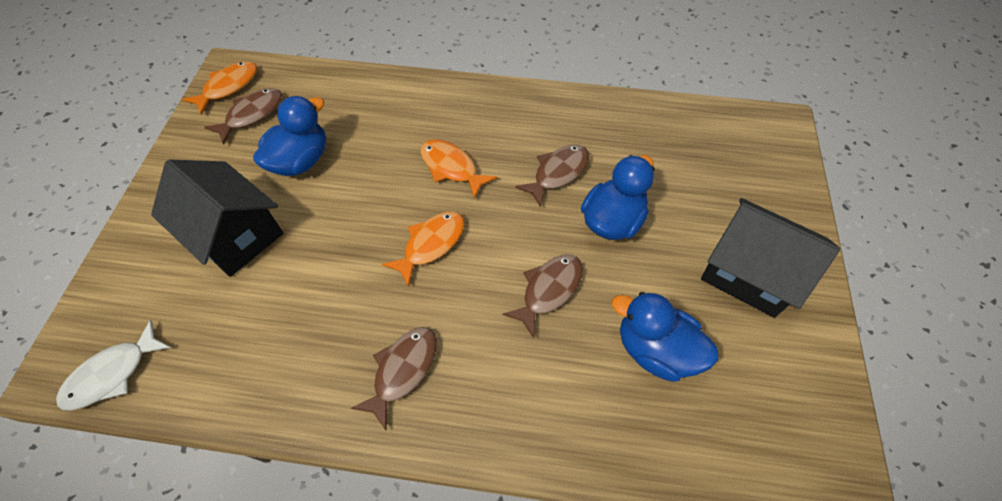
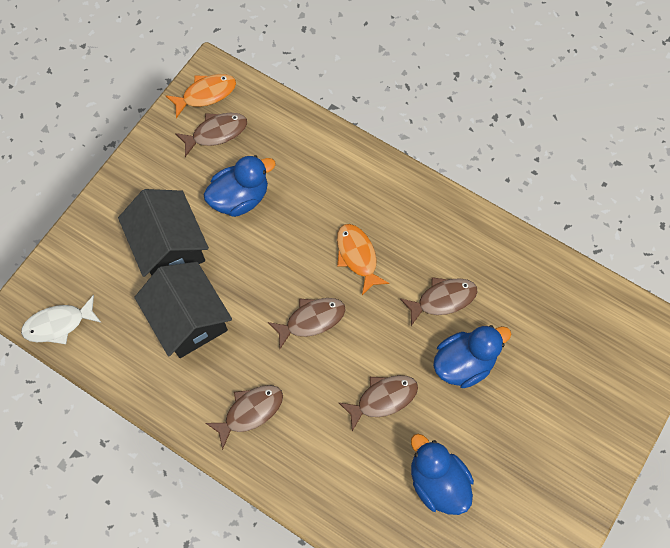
camera: 25 degrees right, 10 degrees up
orange fish [382,211,465,287] -> brown fish [268,298,345,349]
black house [701,198,840,318] -> black house moved to [134,262,232,358]

